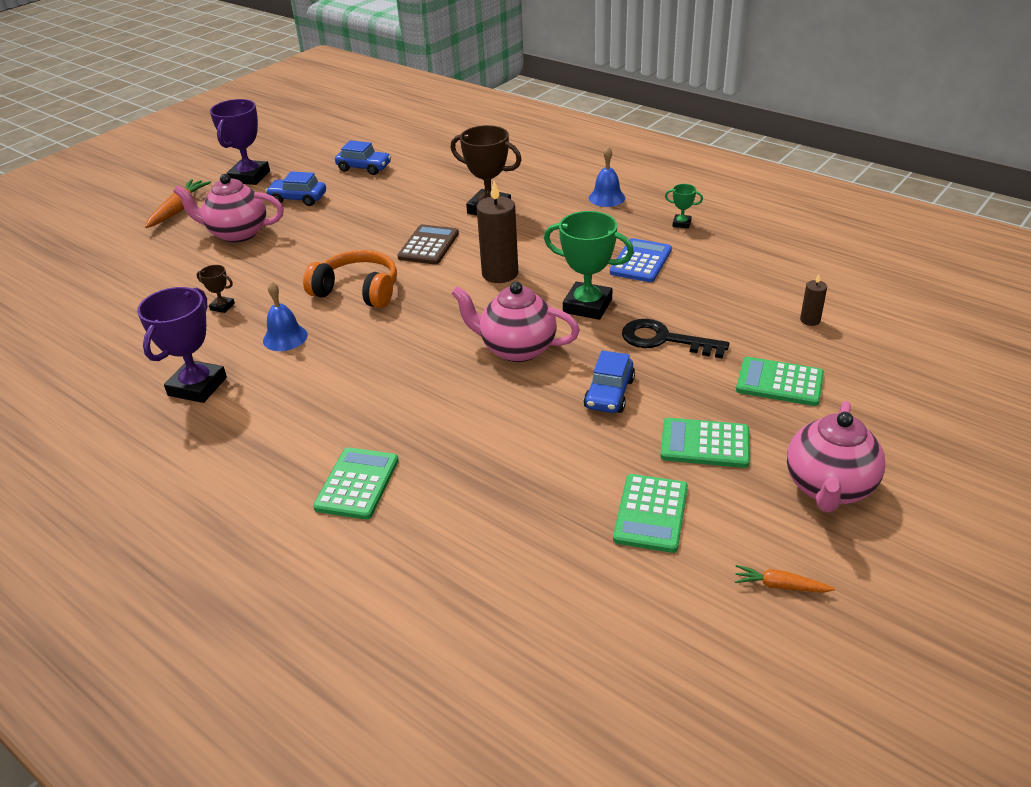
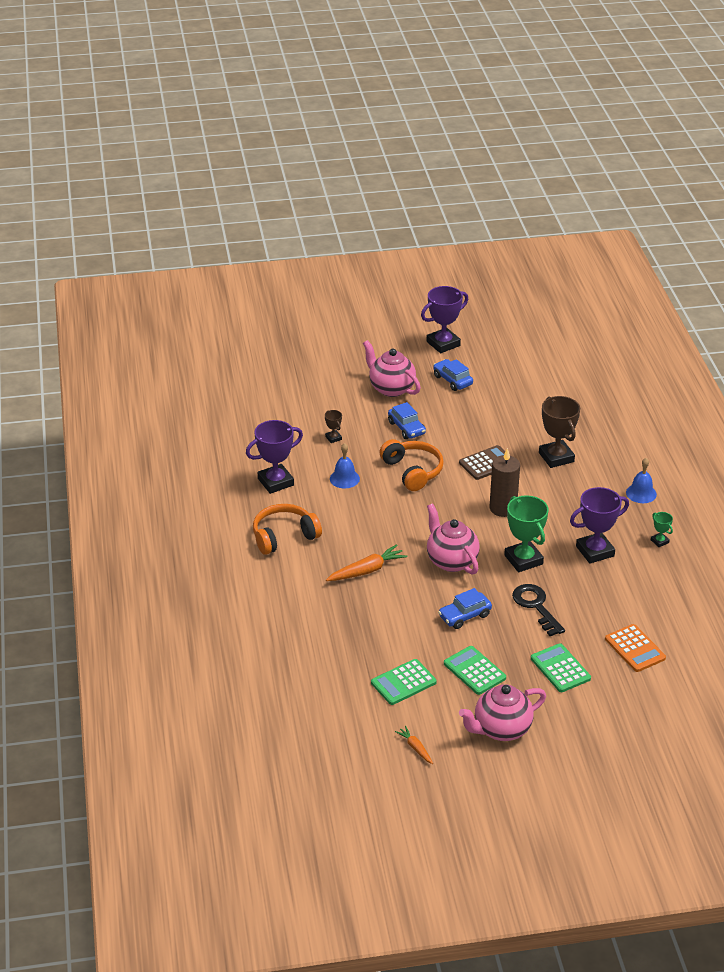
camera: 40 degrees right, 0 degrees up
orange carrot [145,179,211,228] -> orange carrot moved to [326,544,407,581]
green calculator [313,447,399,520] -> none
blue car [335,140,391,175] -> blue car moved to [388,402,426,439]
blue calculator [610,238,672,282] -> purple trophy [570,487,629,564]
brown candle [800,274,827,326] -> orange calculator [605,624,666,672]
none -> orange headphones [253,504,322,555]

